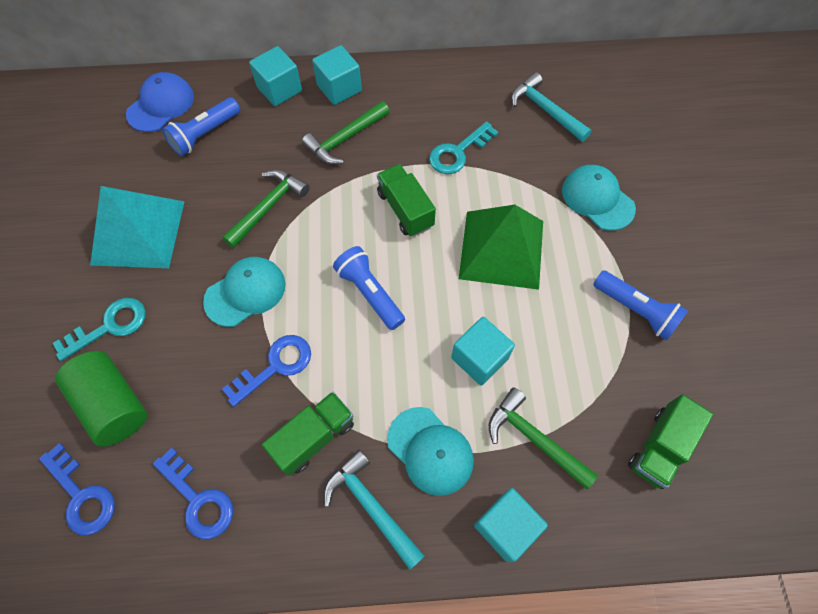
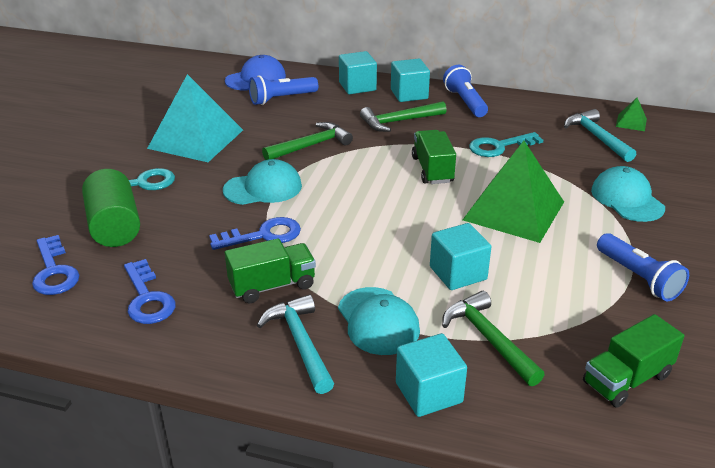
camera: 20 degrees right, 30 degrees down
blue flashlight [333,246,405,330] -> blue flashlight moved to [443,65,488,117]
none -> green pyramid [616,98,647,131]

